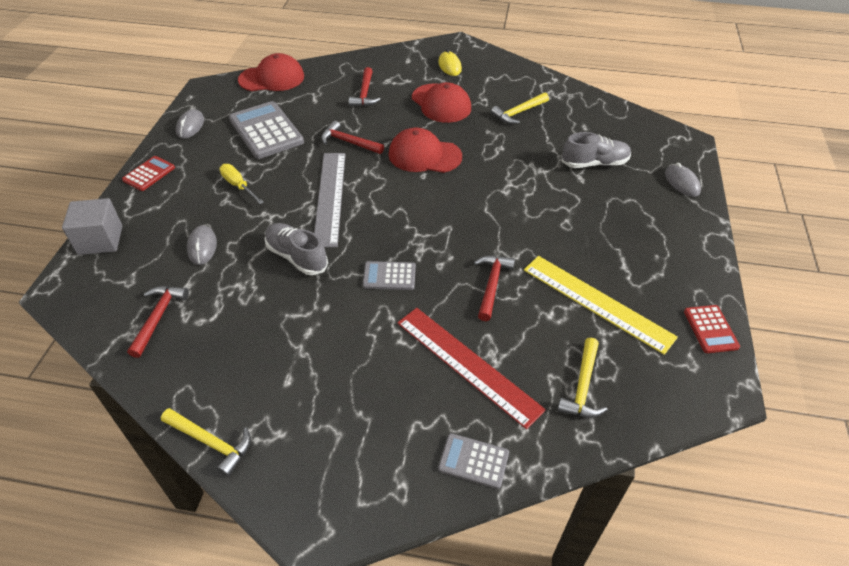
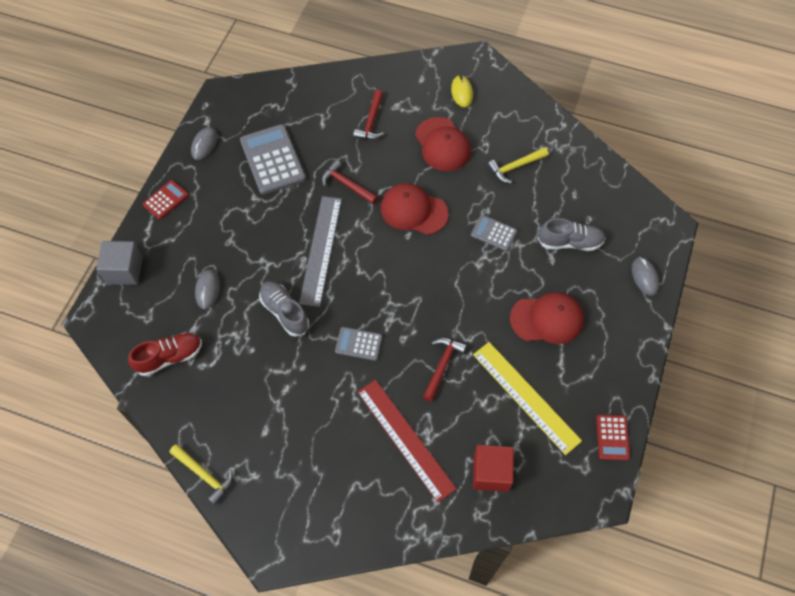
camera: 10 degrees right, 15 degrees up
red hammer [127,286,189,358] -> red shoe [128,332,202,376]
yellow screwdriver [219,164,264,204] -> none
red cap [238,53,304,91] -> red cap moved to [510,292,584,344]
grey calculator [438,433,509,489] -> grey calculator moved to [471,215,517,251]
yellow hammer [557,338,608,418] -> red cube [473,445,514,492]

